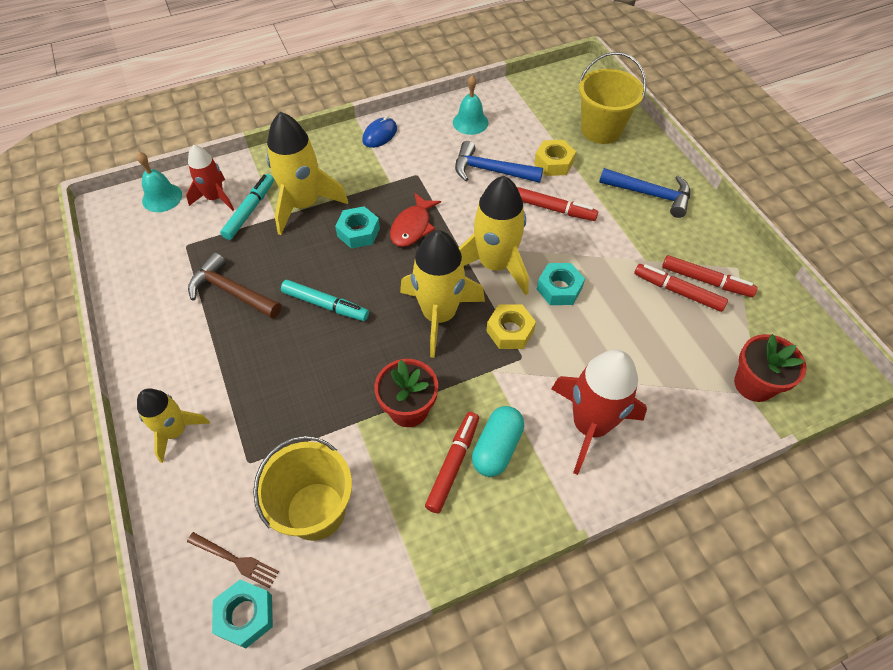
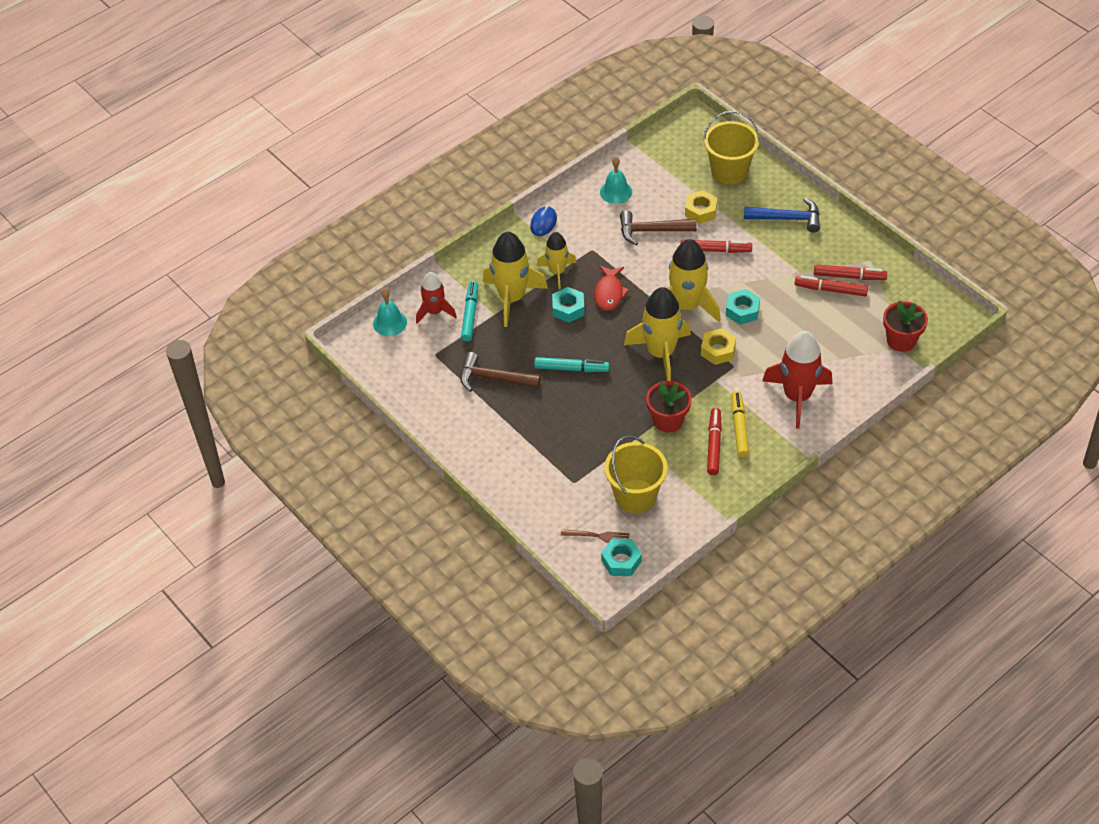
camera: 15 degrees left, 5 degrees down
yellow rocket [137,389,210,463] -> yellow rocket moved to [537,232,576,289]
blue hammer [455,141,543,183] -> brown hammer [620,211,696,245]
turquoise capsule [472,406,524,477] -> yellow marker [732,391,749,457]

